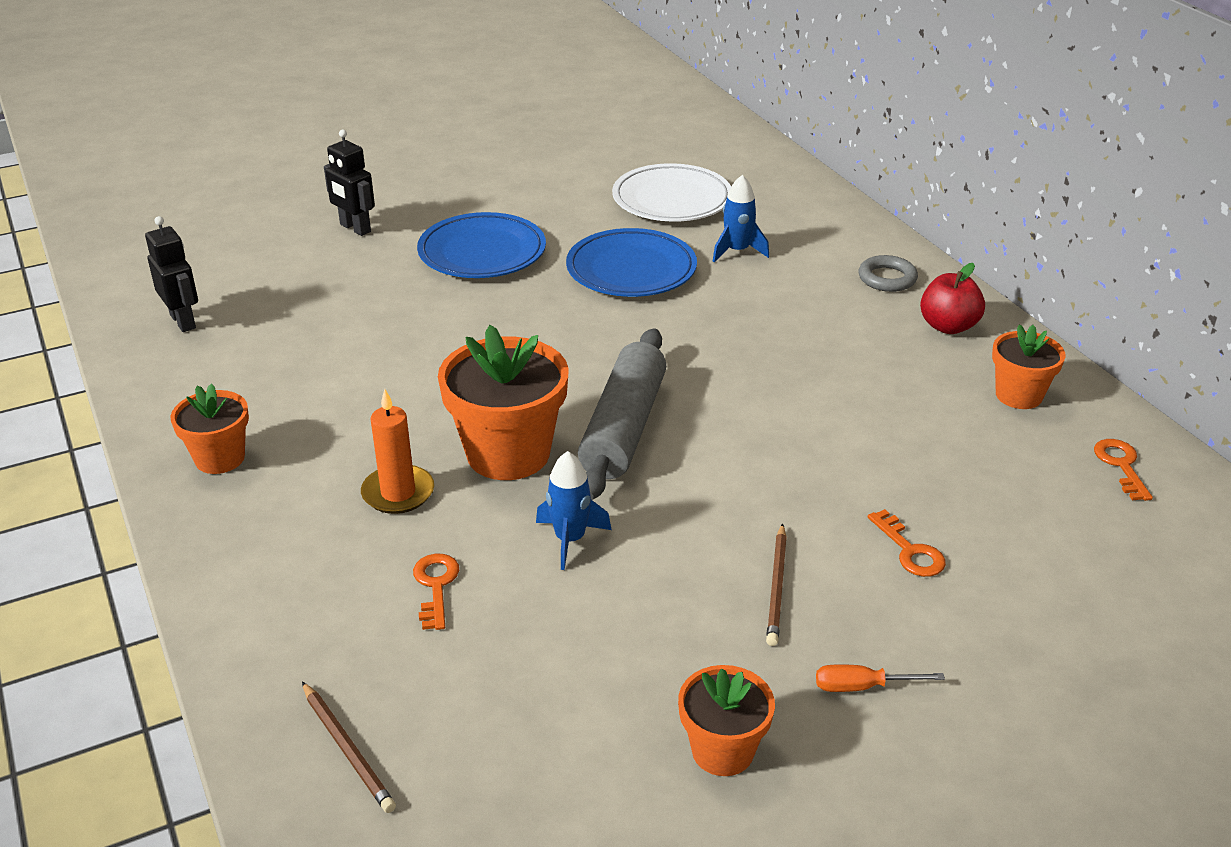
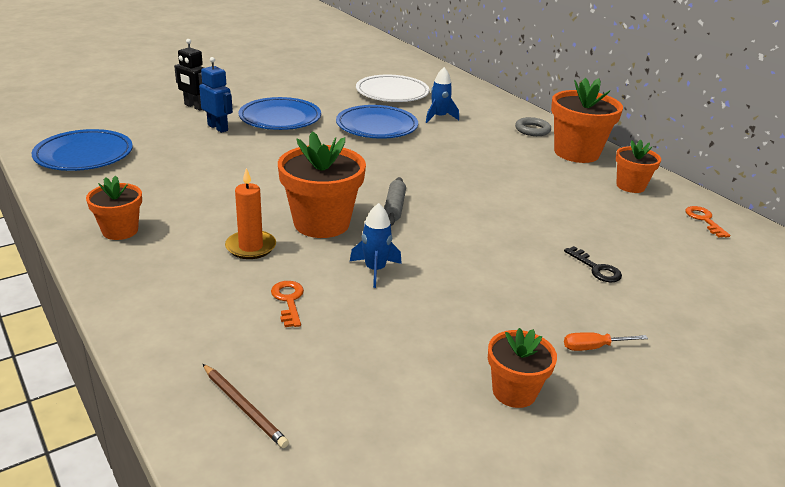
camera: 10 degrees left, 5 degrees down
black robot [145,216,198,332] -> blue plate [32,129,133,171]
grey rolling pin [578,328,666,500] -> grey rolling pin [384,177,406,226], size x0.52
brown pencil [766,523,787,646] -> none
orange key [868,509,946,577] -> black key [564,246,622,282]
red apple [920,263,985,334] -> orange flower pot [551,78,623,163]
none -> blue robot [199,57,233,133]

